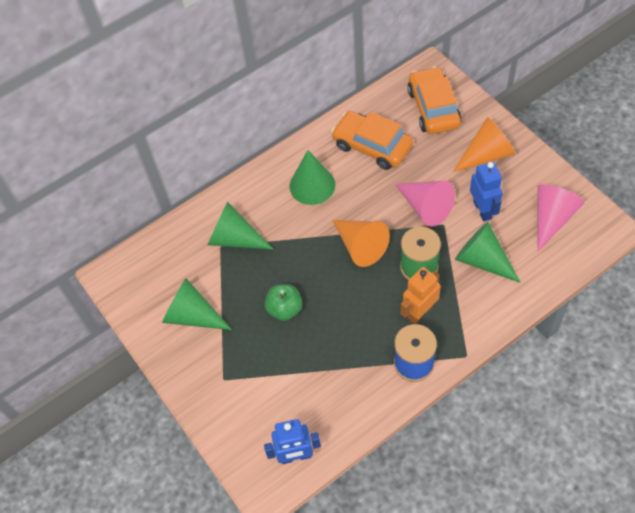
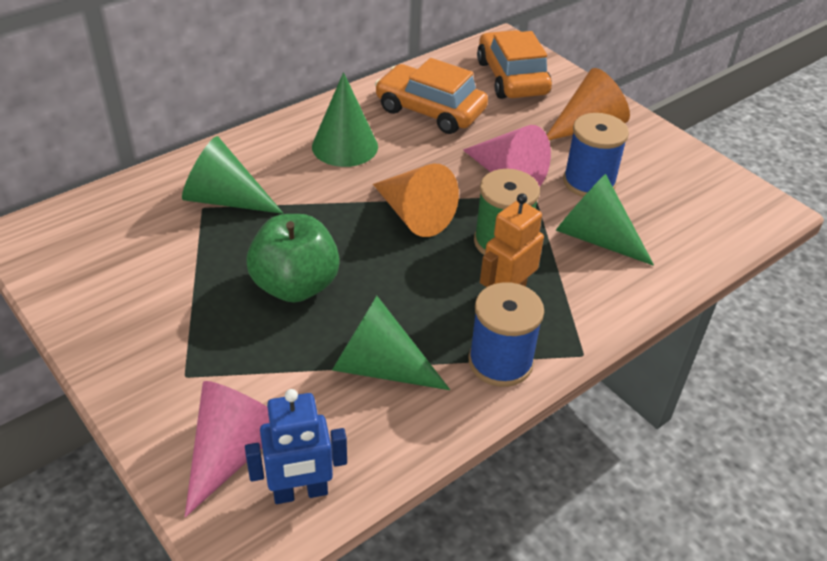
camera: 10 degrees left, 15 degrees down
green cone [162,278,232,330] -> green cone moved to [332,296,450,390]
green apple [265,284,302,321] -> green apple [246,214,340,303], size x1.52
blue robot [470,162,503,221] -> blue spool [563,113,629,197]
pink cone [537,184,585,252] -> pink cone moved to [185,381,269,517]

